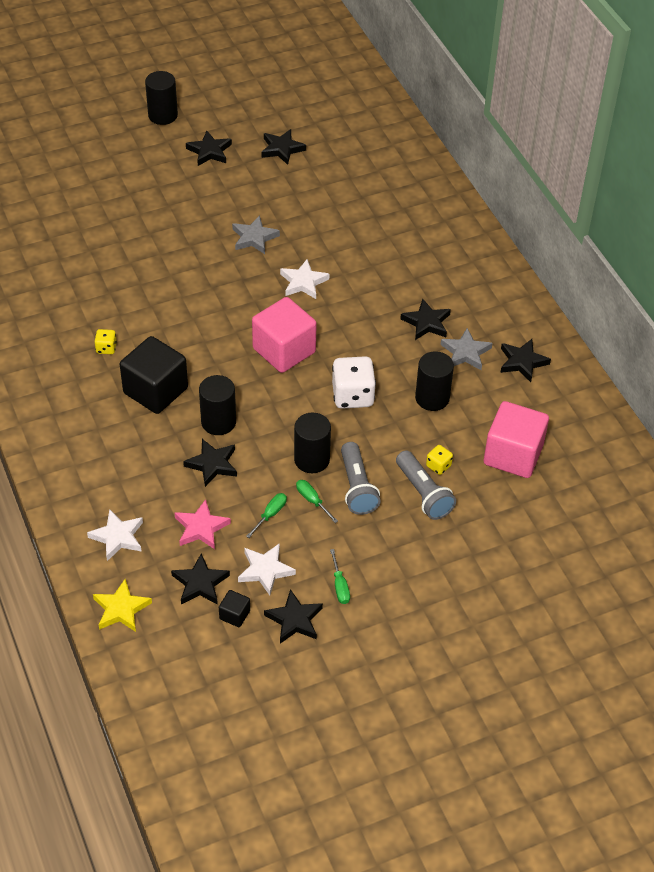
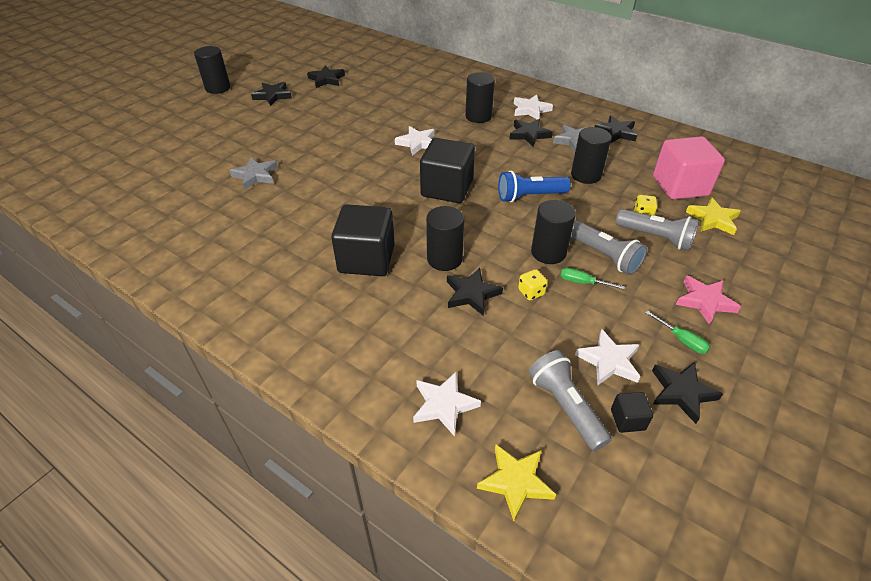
camera: 30 degrees left, 5 degrees down
yellow dice [94,329,117,354] -> yellow dice moved to [518,269,548,300]
black star [171,553,230,605] -> grey flashlight [528,350,612,451]
pink star [175,499,231,549] -> pink star moved to [676,275,741,325]
grey star [232,215,280,254] -> grey star moved to [229,157,278,190]
green screwdriver [246,493,287,538] -> none
pink cube [252,297,317,373] -> black cube [420,138,475,203]
white dice [332,356,376,409] -> blue flashlight [498,171,571,202]
none -> black cylinder [465,72,495,123]
none -> white star [514,95,553,120]
none -> yellow star [686,197,741,235]

